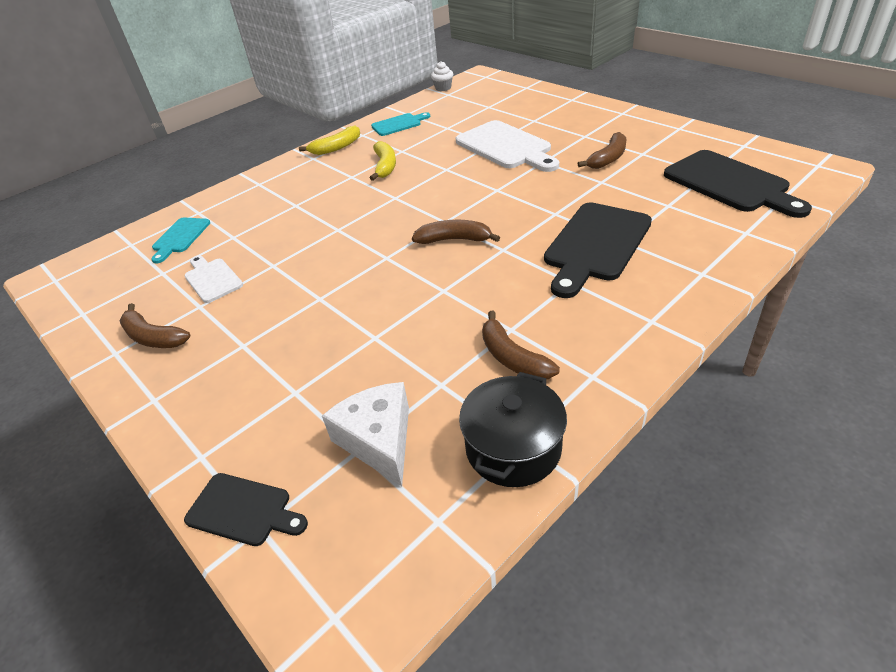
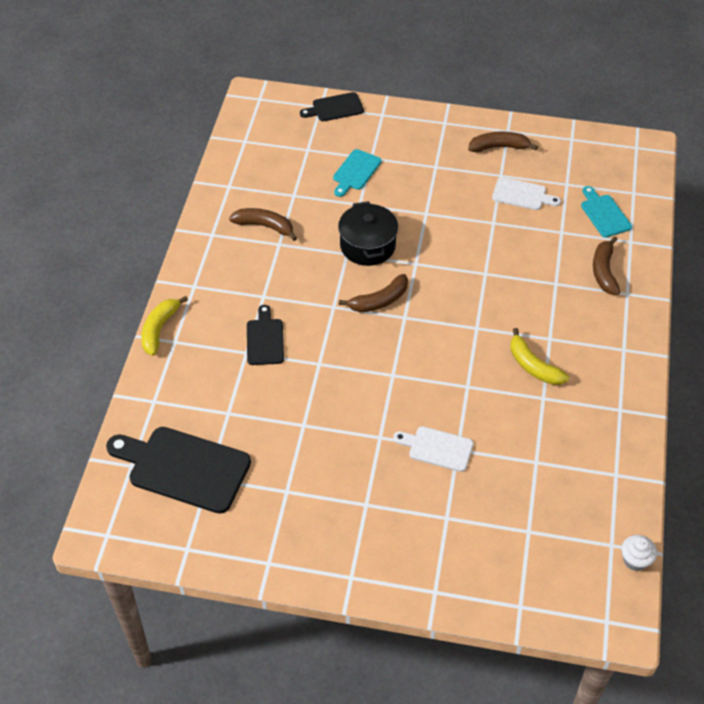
camera: 140 degrees right, 10 degrees up
yellow banana [299,125,360,155] -> yellow banana moved to [141,296,188,356]
white cheese [322,382,409,486] -> none
turquoise cutting board [371,112,430,136] -> turquoise cutting board moved to [333,149,382,197]
white cutting board [456,120,559,172] -> white cutting board [393,426,473,472], size x0.55
black pot [459,372,567,487] -> black pot moved to [338,201,398,266]
black cutting board [544,202,652,298] -> black cutting board [247,305,284,365], size x0.55
brown banana [577,132,626,169] -> brown banana moved to [593,236,620,295]

